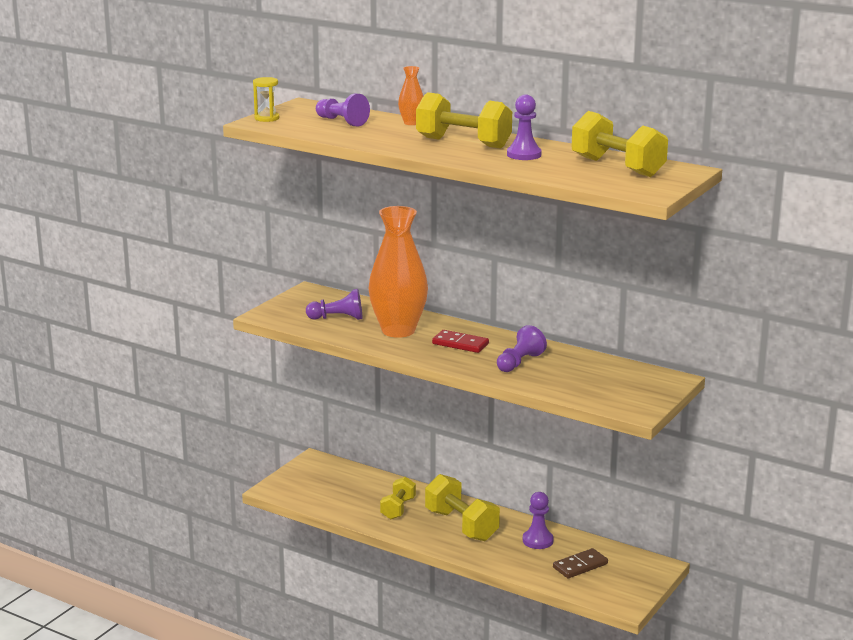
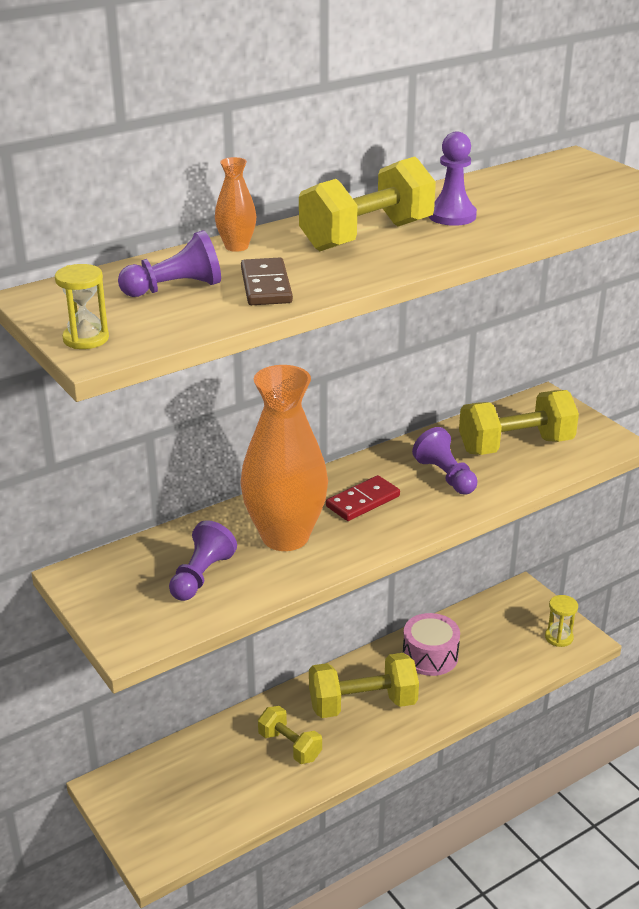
camera: 65 degrees left, 10 degrees up
purple pawn [523,492,554,549] -> pink drum [403,613,460,676]
brown domino [553,548,608,578] -> brown domino moved to [241,258,293,305]
yellow dumbbell [571,111,668,177] -> yellow dumbbell moved to [459,390,579,455]
none -> yellow hourglass [545,595,578,647]

